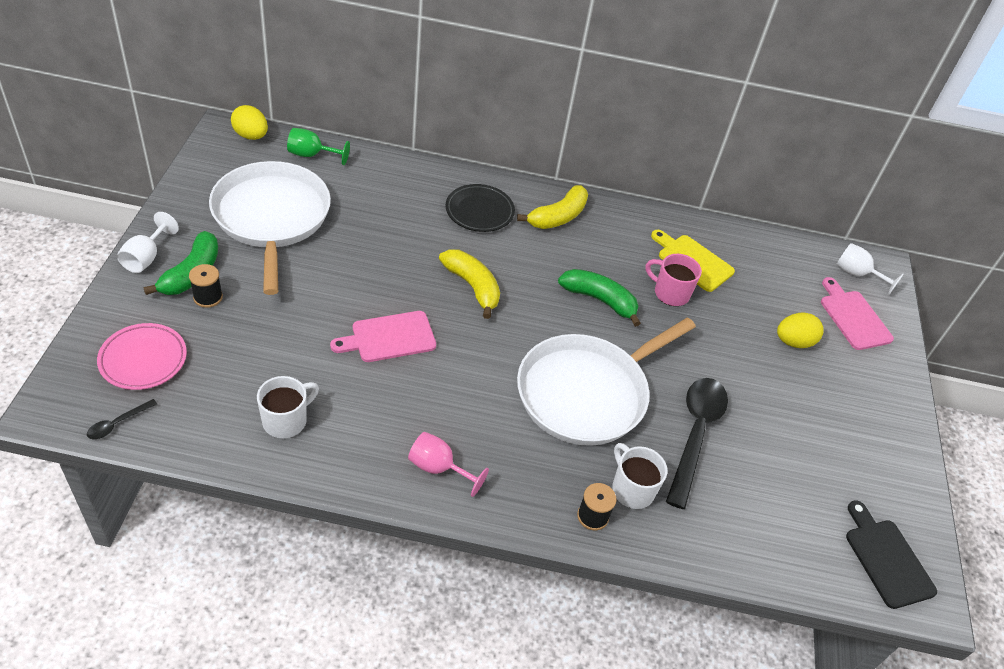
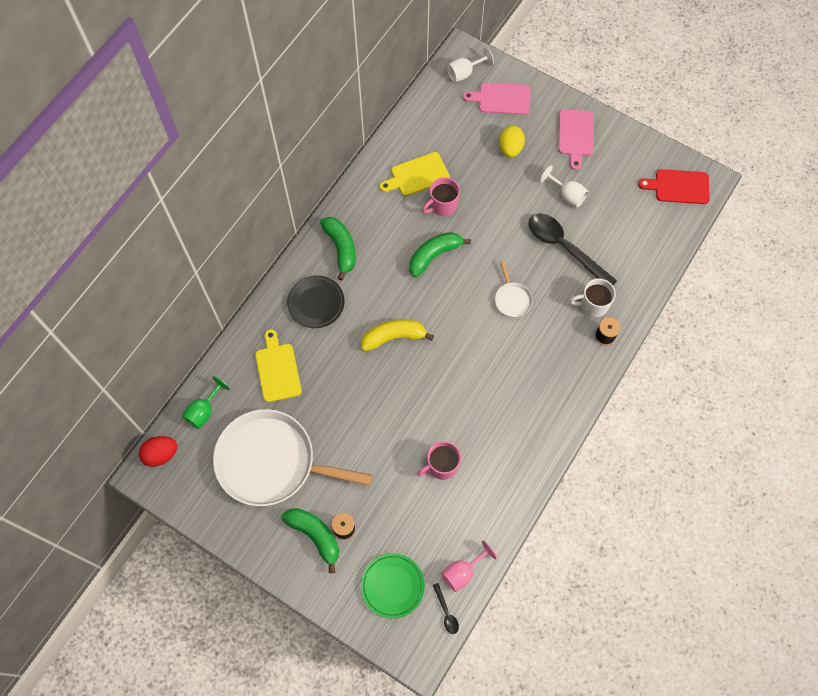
camera: 60 degrees left, 20 degrees up
pink plate [97,323,187,390] -> green plate [361,553,425,619]
white goblet [117,212,179,273] -> white goblet moved to [540,165,589,208]
yellow egg [231,105,268,140] -> red egg [139,436,177,467]
white mug [257,376,319,438] -> none
pink cutting board [330,311,436,362] -> pink cutting board moved to [558,109,594,170]
pink goblet [408,432,489,497] -> pink goblet moved to [441,541,497,592]
yellow banana [517,185,588,229] -> green banana [320,217,356,281]
white pan [517,317,696,446] -> white pan [495,261,533,317], size x0.41
black cutting board [846,500,937,609] -> red cutting board [638,169,710,204]
none -> yellow cutting board [255,329,302,402]
none -> pink mug [417,441,461,480]

